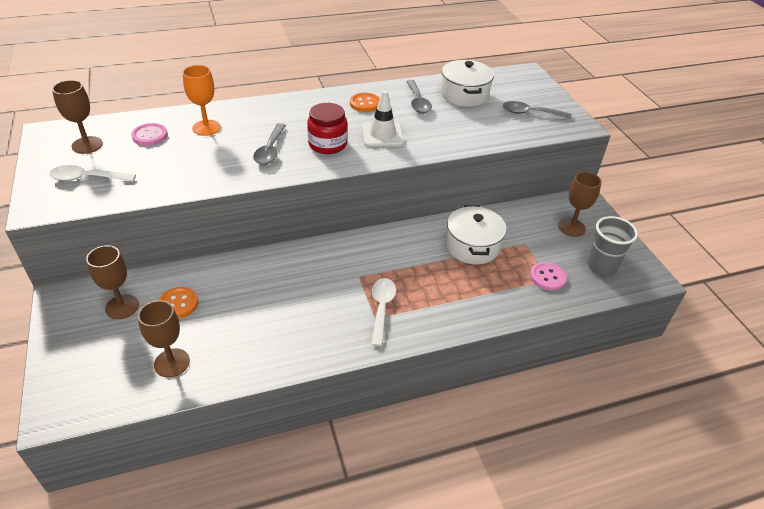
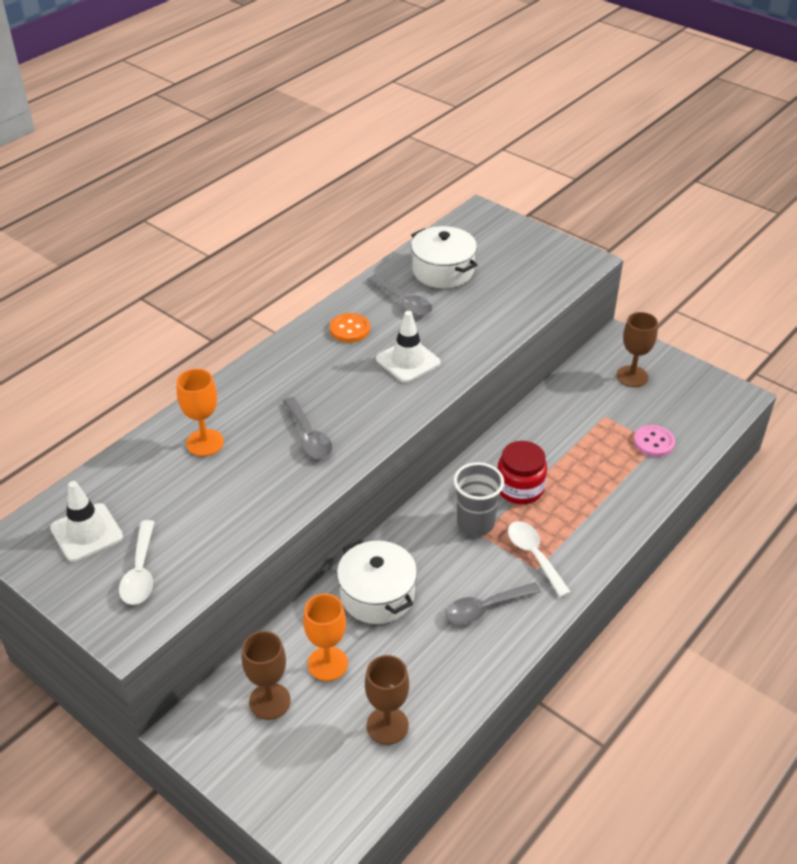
camera: 30 degrees left, 0 degrees up
white spoon [49,165,136,182] -> white spoon turned 60 degrees counterclockwise [119,520,155,605]
brown goblet [52,80,103,154] -> white traffic cone [50,481,123,562]
pink button [131,123,168,146] -> none
orange button [159,287,198,318] -> orange goblet [303,594,348,681]
red jar [307,103,348,154] -> red jar moved to [497,441,547,504]
white pot [446,205,506,265] -> white pot moved to [337,539,417,624]
grey spoon [503,101,572,119] -> grey spoon moved to [445,582,541,624]
grey cup [587,216,638,276] -> grey cup moved to [453,462,504,536]

